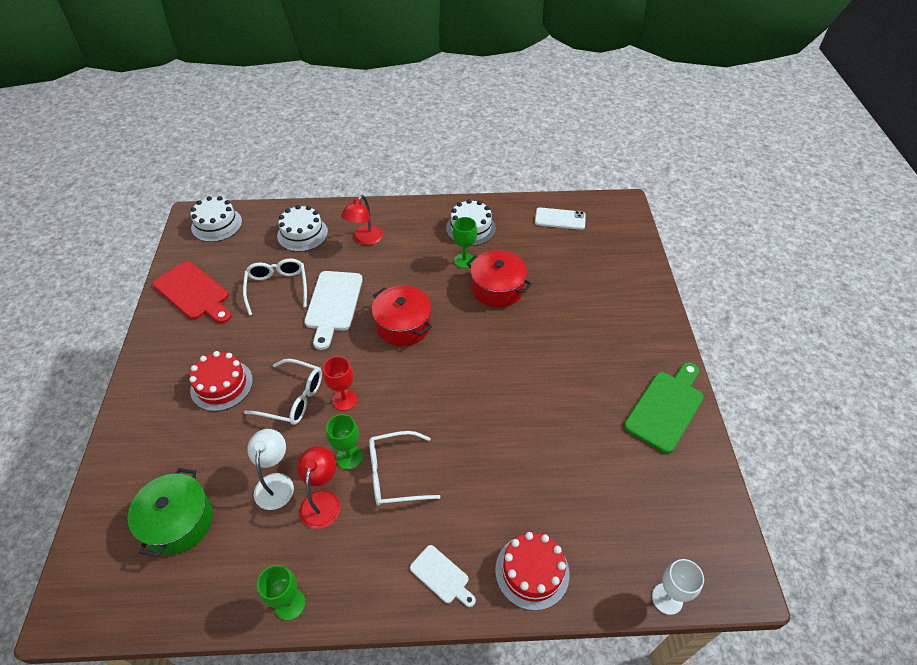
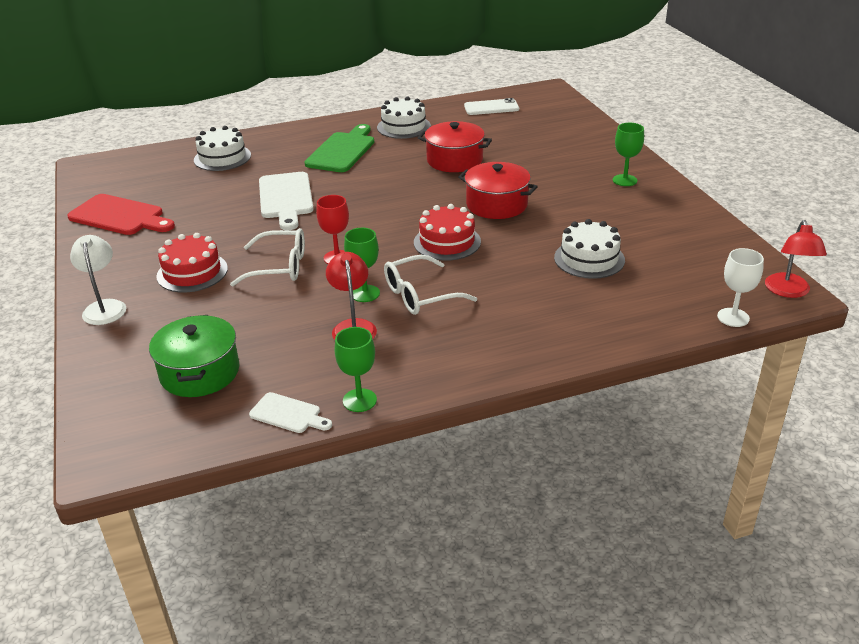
camera: 15 degrees left, 15 degrees down
white cake [191,196,242,242] -> white cake moved to [554,219,625,279]
white glasses [243,259,307,315] -> none
white lamp [247,429,294,510] -> white lamp moved to [70,235,126,325]
red lamp [341,195,383,245] -> red lamp moved to [765,220,827,298]
red pot [372,285,432,346] -> red pot moved to [458,162,538,219]
white cutting board [410,545,476,607] -> white cutting board moved to [249,392,332,433]
green goblet [453,217,477,268] -> green goblet moved to [613,123,644,186]
red cake [495,532,570,611] -> red cake moved to [414,204,481,261]
green cutting board [624,362,704,454] -> green cutting board moved to [305,124,374,172]

